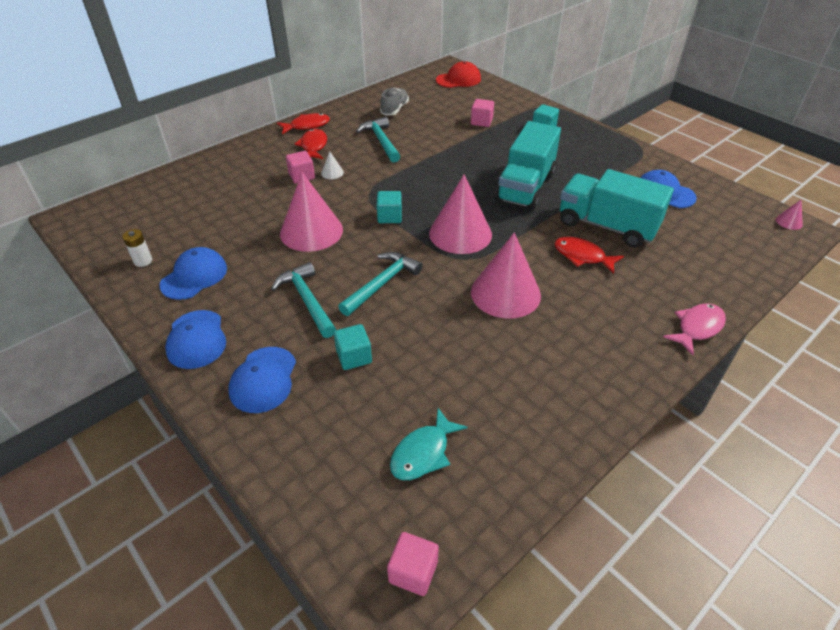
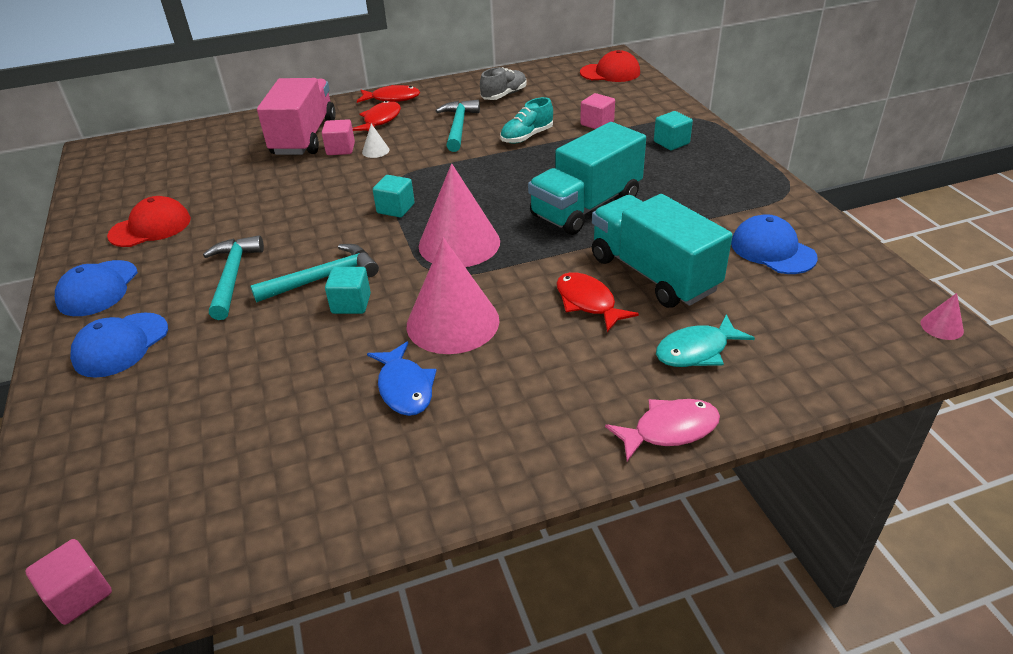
camera: 25 degrees right, 5 degrees down
white battery [122,229,152,267] -> none
blue cap [159,247,227,300] -> red cap [107,196,191,247]
pink cone [280,172,343,252] -> none
turquoise cube [334,324,372,370] -> turquoise cube moved to [325,267,371,314]
turquoise fish [390,408,468,480] -> turquoise fish moved to [656,314,755,367]
none -> pink truck [257,78,336,155]
none -> blue fish [367,341,437,416]
none -> turquoise shoe [500,97,553,144]

